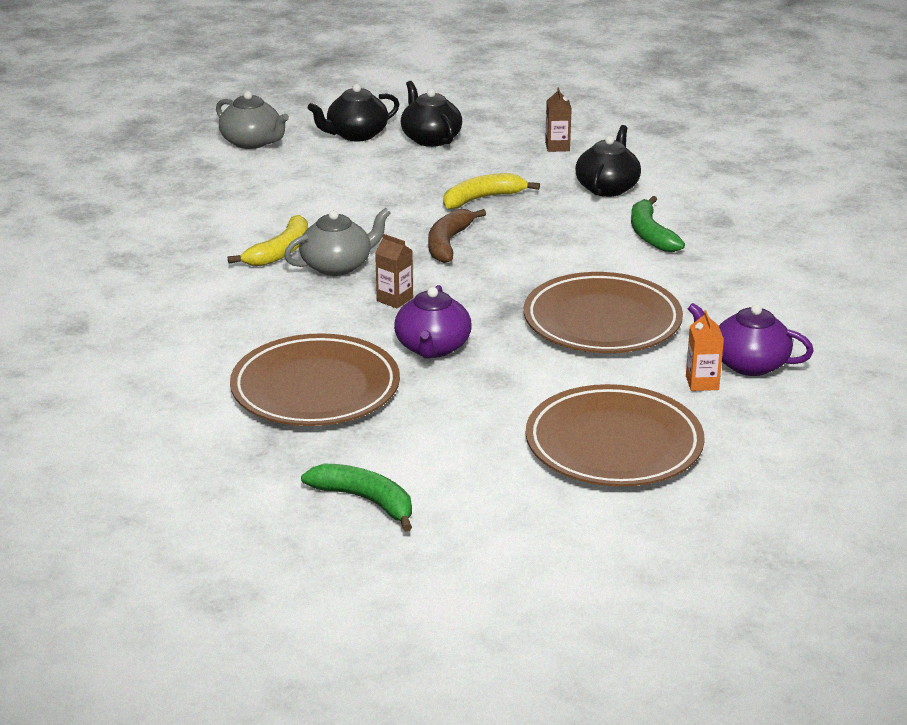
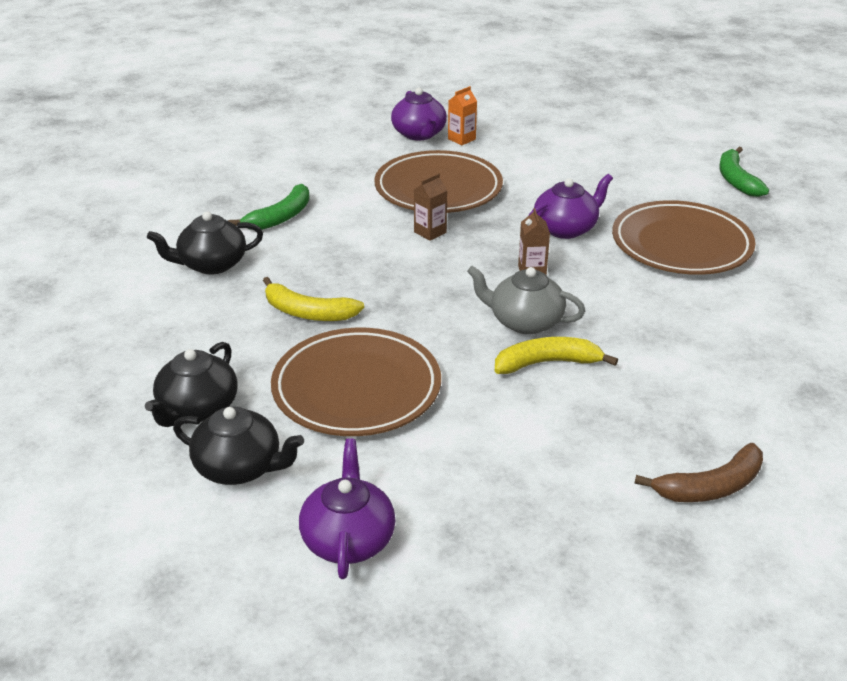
camera: 130 degrees left, 5 degrees up
grey teapot [216,91,289,149] -> purple teapot [299,438,395,579]
brown banana [428,209,486,263] -> brown banana moved to [635,443,763,502]
brown plate [526,384,705,487] -> brown plate moved to [271,328,441,436]
brown carton [545,87,572,152] -> brown carton moved to [414,173,447,241]

